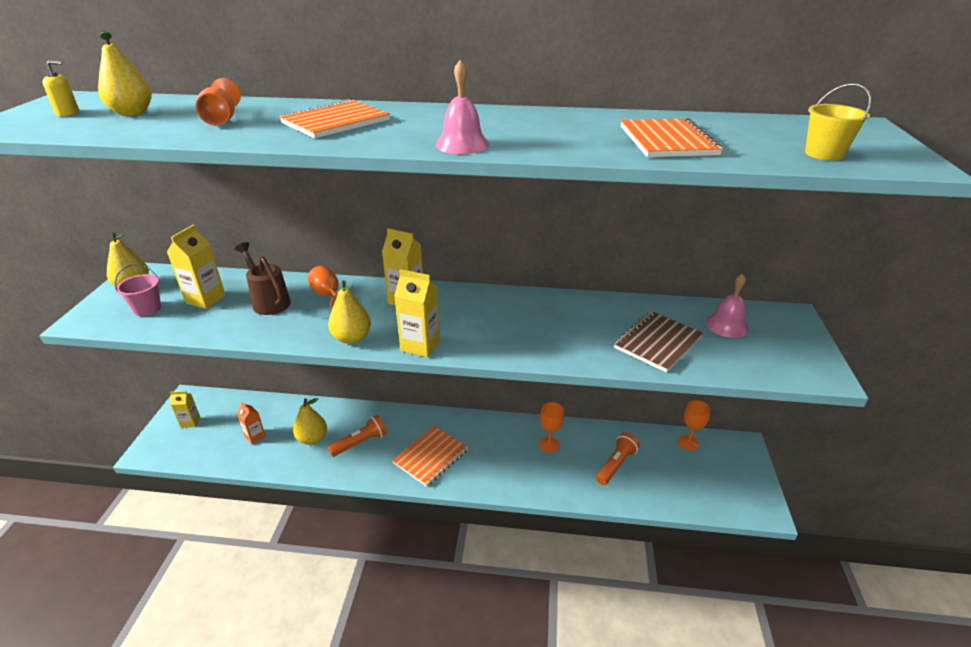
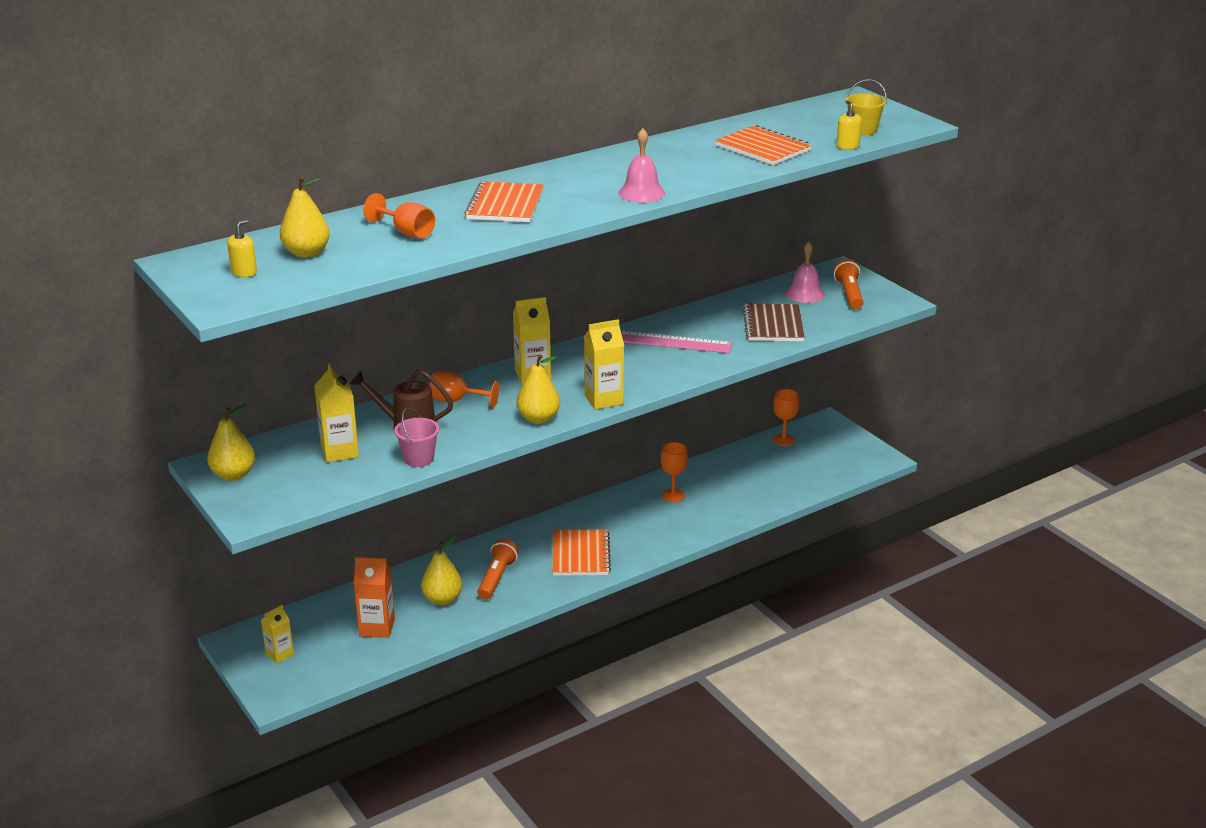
camera: 40 degrees left, 5 degrees down
pink bucket [114,264,161,316] -> pink bucket moved to [394,408,439,467]
orange carton [237,402,266,444] -> orange carton [354,557,395,638], size x1.54
orange flashlight [596,433,640,485] -> orange flashlight moved to [834,259,863,309]
none -> pink ruler [621,331,733,353]
none -> yellow soap dispenser [836,100,862,150]

